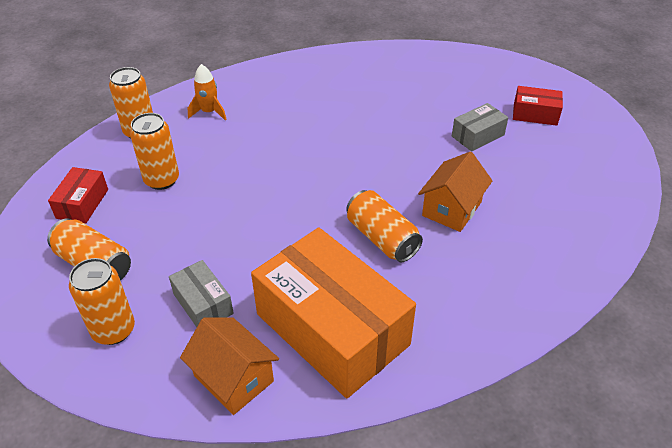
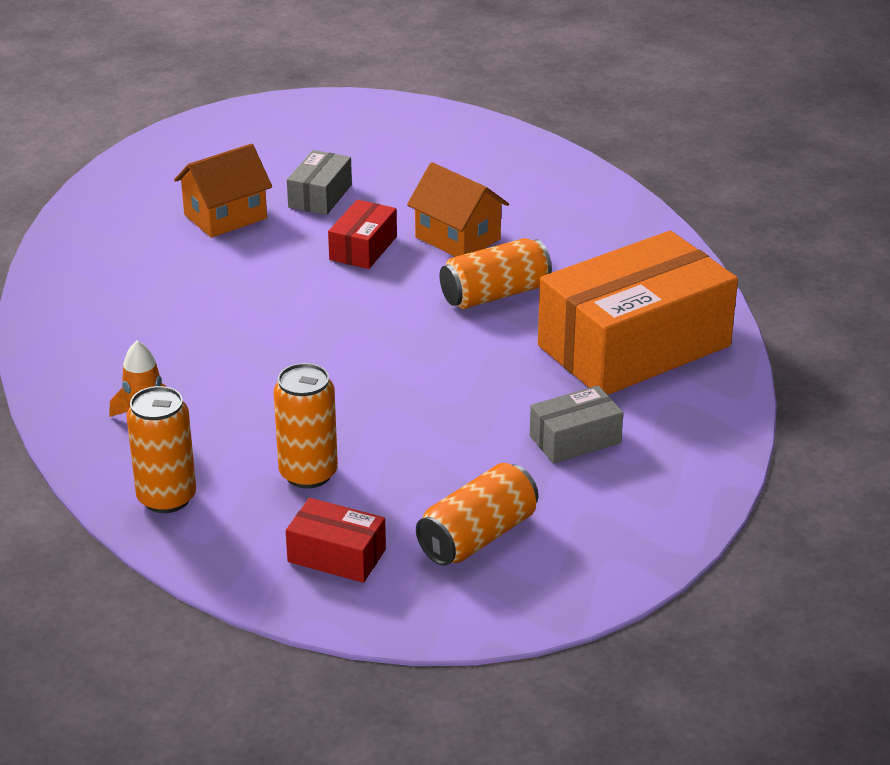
camera: 80 degrees left, 10 degrees down
orange can [69,258,135,345] -> none
orange house [180,317,279,415] -> orange house moved to [174,143,272,238]
grey box [452,103,508,152] -> grey box turned 45 degrees clockwise [287,150,352,215]
red box [513,86,563,126] -> red box moved to [328,200,397,269]

